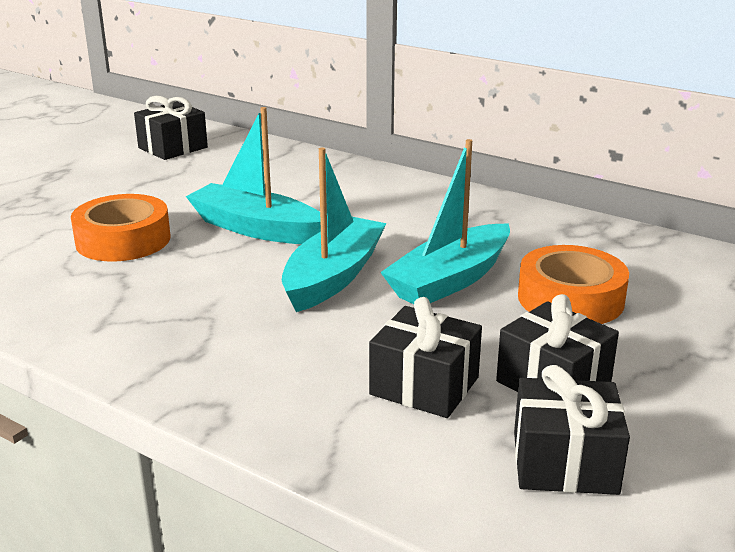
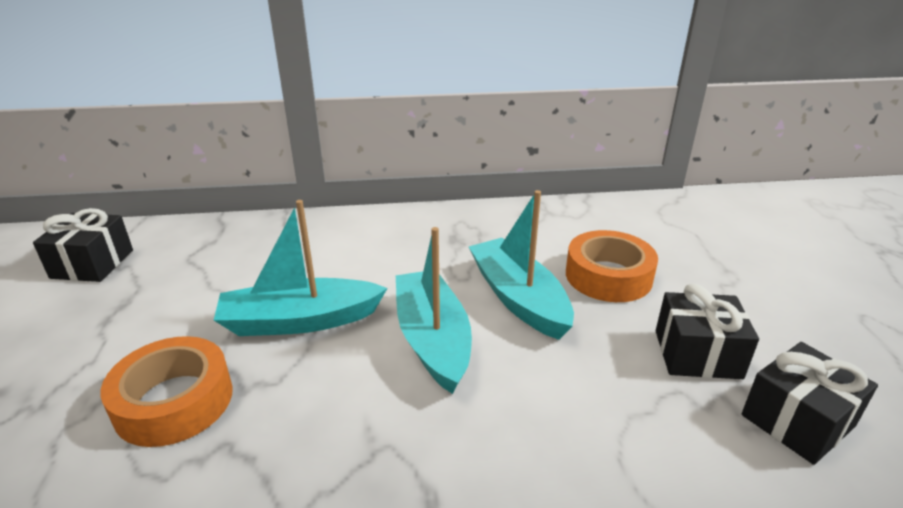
camera: 40 degrees left, 5 degrees up
black gift [369,297,482,418] -> none
turquoise boat [380,139,510,304] -> turquoise boat turned 150 degrees clockwise [469,190,574,340]

